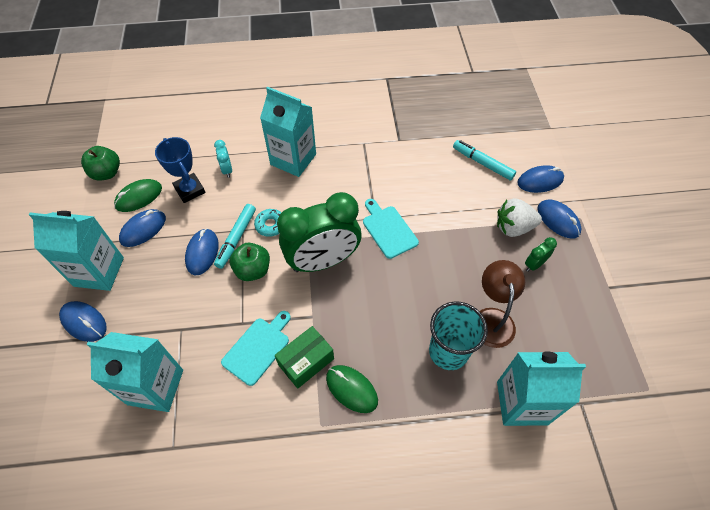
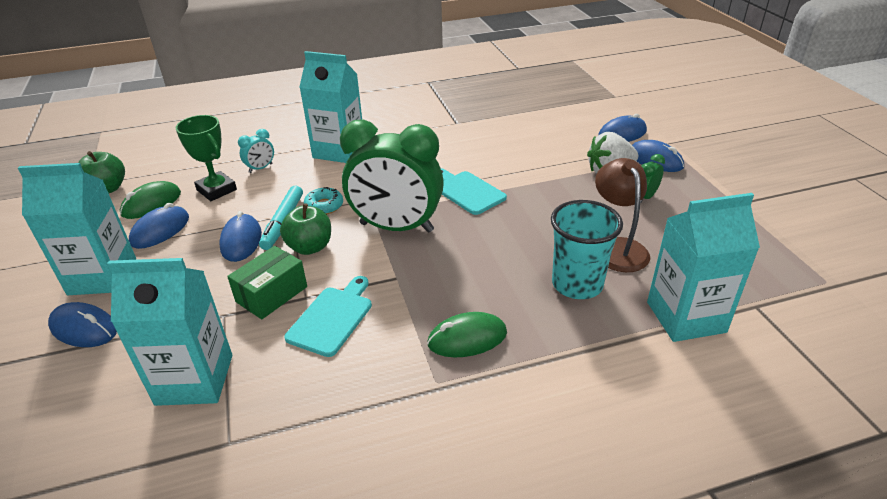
camera: 10 degrees left, 20 degrees down
blue trophy [155,137,206,203] -> green trophy [176,115,237,201]
turquoise clock [214,140,232,178] -> turquoise clock turned 105 degrees counterclockwise [238,129,274,173]
green box [275,326,334,389] -> green box moved to [227,246,307,319]
green clock [277,192,362,272] -> green clock turned 45 degrees clockwise [340,119,444,233]
green mouse [326,365,378,413] -> green mouse turned 45 degrees counterclockwise [427,312,507,357]
turquoise marker [453,140,516,180] -> none

